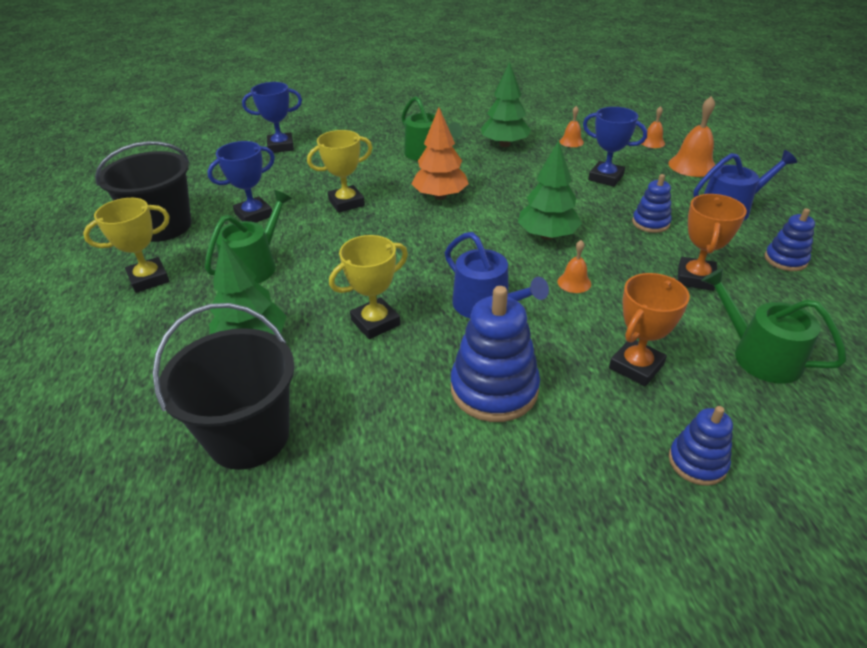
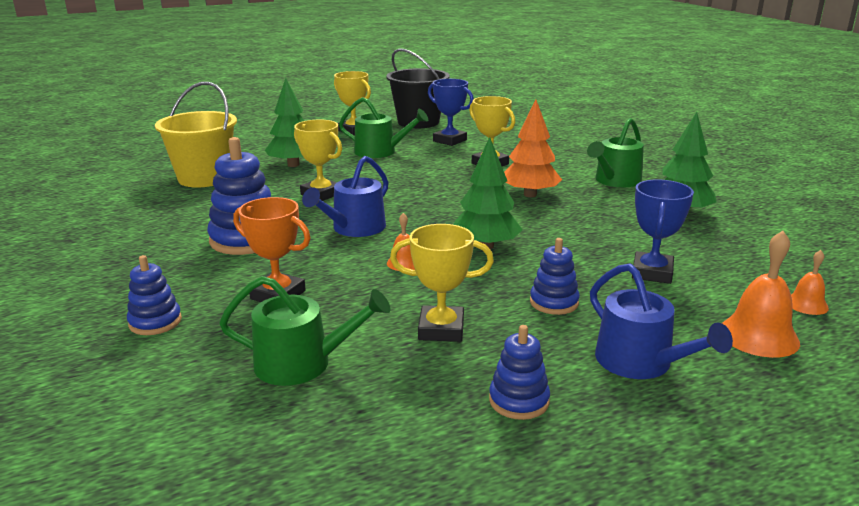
camera: 75 degrees right, 15 degrees down
black bucket [153,303,295,470] -> yellow bucket [155,82,237,188]
blue trophy [242,82,302,153] -> none
orange bell [559,106,584,147] -> none
orange trophy [678,194,747,291] -> yellow trophy [390,224,494,342]
green watering can [701,268,847,384] -> green watering can turned 60 degrees clockwise [219,276,391,386]

